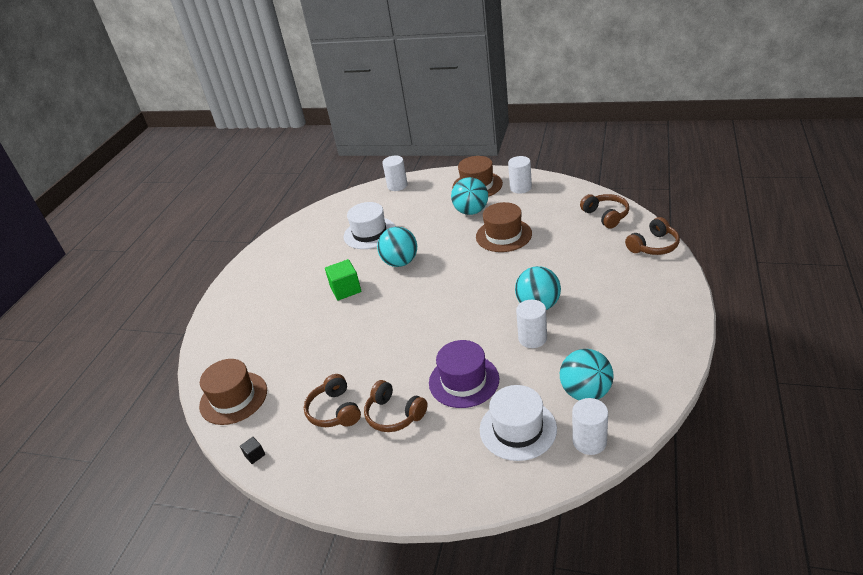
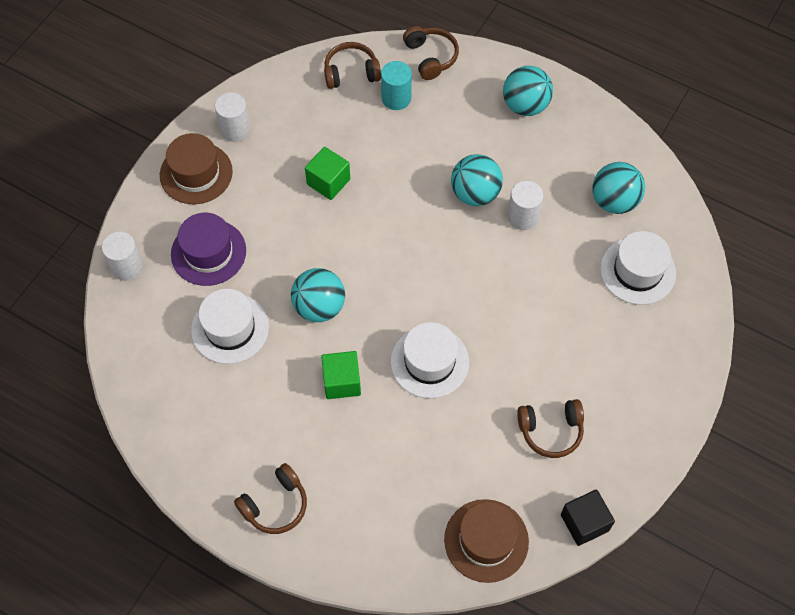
camera: 80 degrees left, 25 degrees up
black cube [240,437,265,464] -> black cube [561,489,615,546], size x2.03
brown headphones [364,380,427,432] -> brown headphones moved to [234,463,307,534]
purple hat [429,340,499,408] -> purple hat moved to [171,213,246,286]
turquoise ball [451,177,488,215] -> turquoise ball moved to [503,66,553,116]
brown hat [476,202,532,252] -> green cube [305,147,350,200]
white cylinder [572,398,608,455] -> none
none -> turquoise cylinder [381,61,412,110]
none -> white hat [390,322,469,398]

